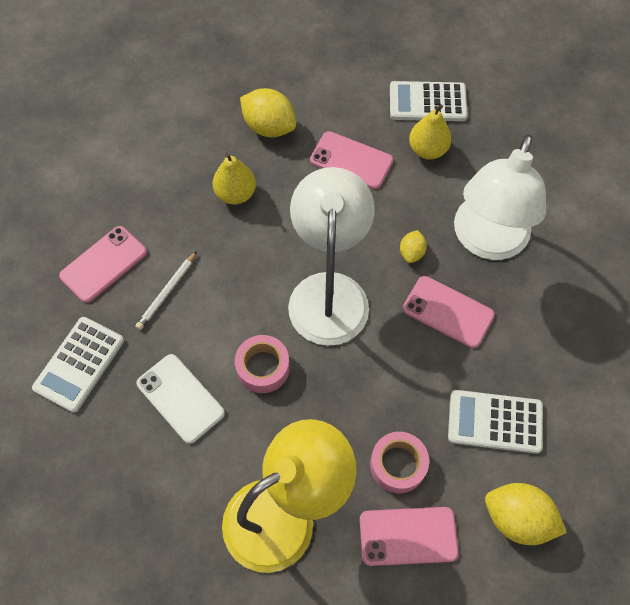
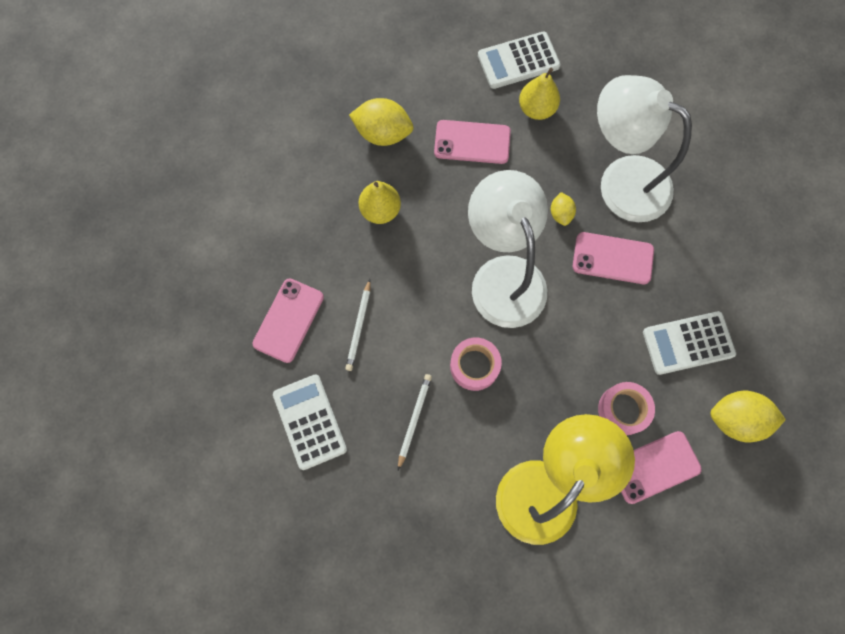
camera: 20 degrees left, 10 degrees up
white calculator [32,317,124,413] -> white calculator turned 150 degrees clockwise [273,374,347,470]
white phone [137,354,225,444] -> white pencil [398,374,432,470]
white lamp [454,134,546,260] -> white lamp turned 120 degrees clockwise [597,75,692,222]

